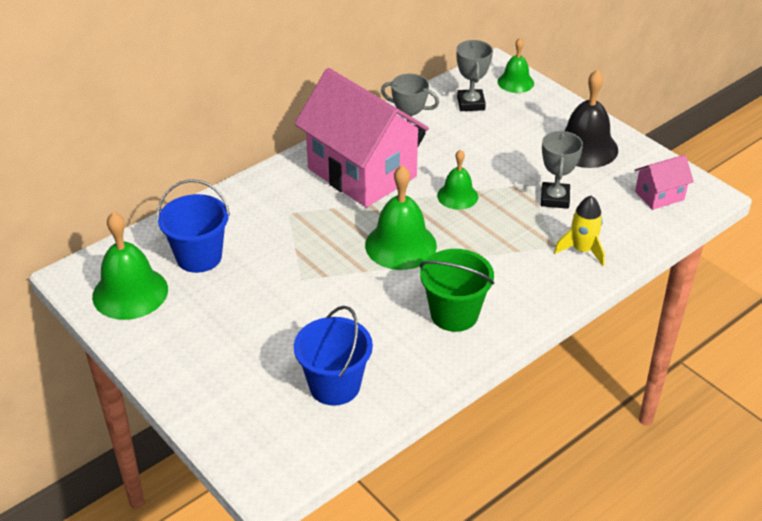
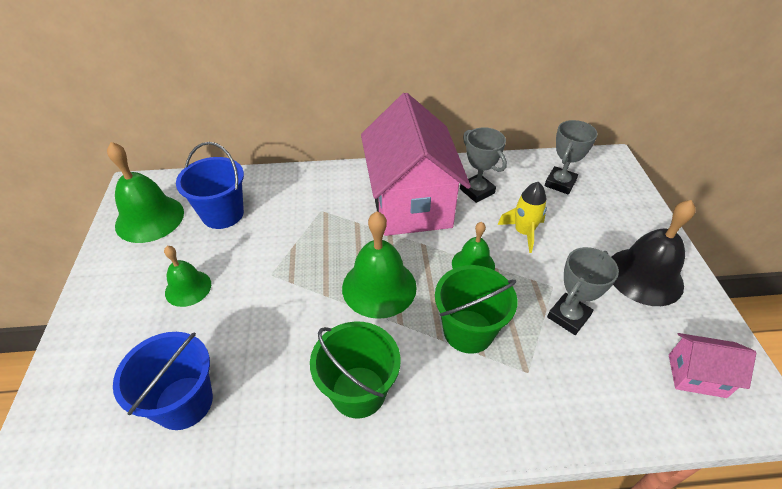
camera: 35 degrees right, 5 degrees up
green bell [498,38,534,93] -> green bell moved to [164,246,211,307]
yellow rocket [554,196,605,266] -> yellow rocket moved to [498,182,547,253]
none -> green bucket [435,265,517,354]

